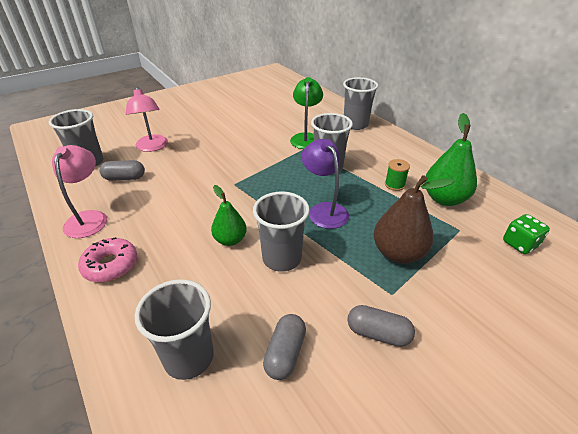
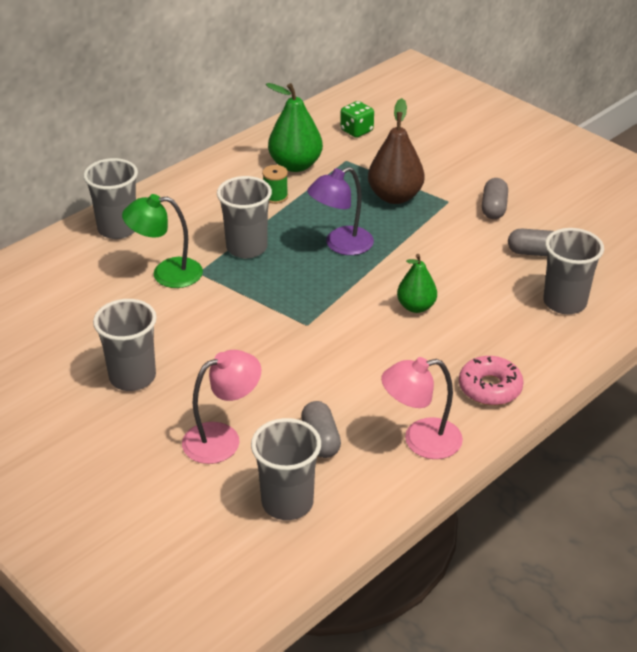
camera: 100 degrees left, 0 degrees up
grey cup [253,192,310,272] -> grey cup moved to [93,299,157,391]

